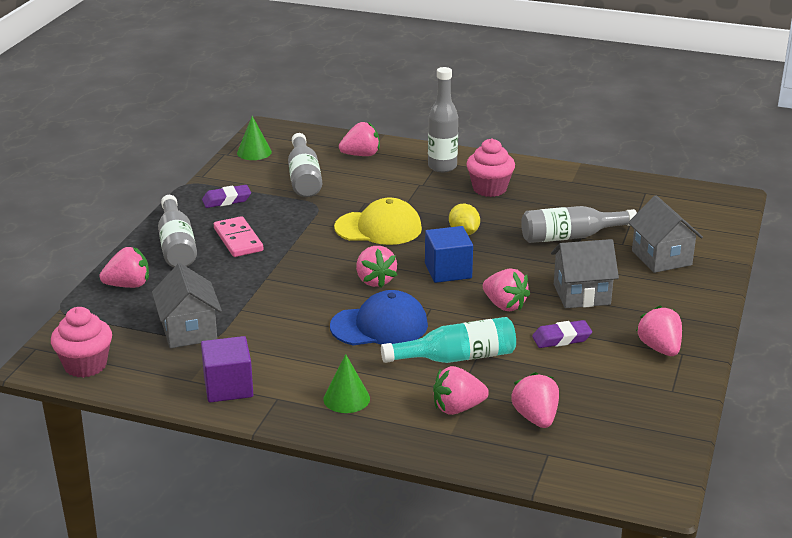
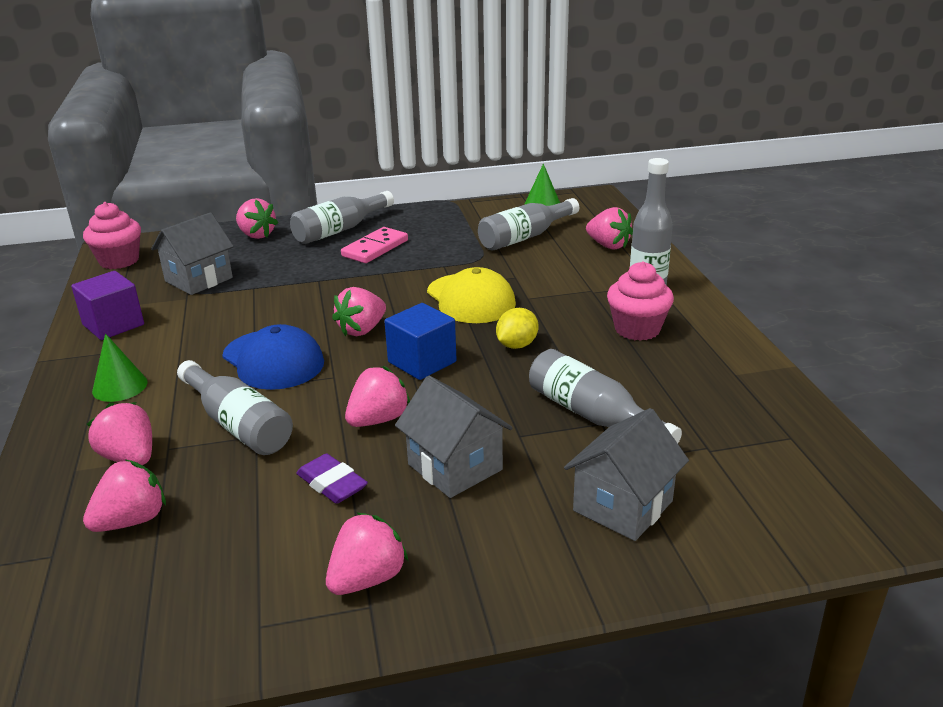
camera: 60 degrees right, 0 degrees up
purple eraser [202,185,251,208] -> none
turquoise bottle [381,317,516,363] -> grey bottle [177,360,293,455]
pink strawberry [483,268,530,311] -> pink strawberry turned 150 degrees counterclockwise [345,366,410,427]

